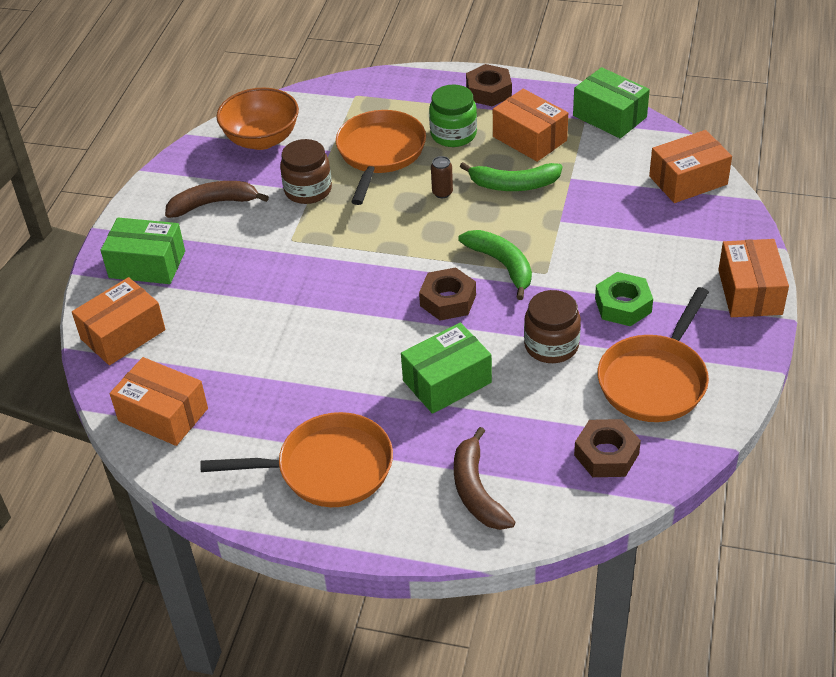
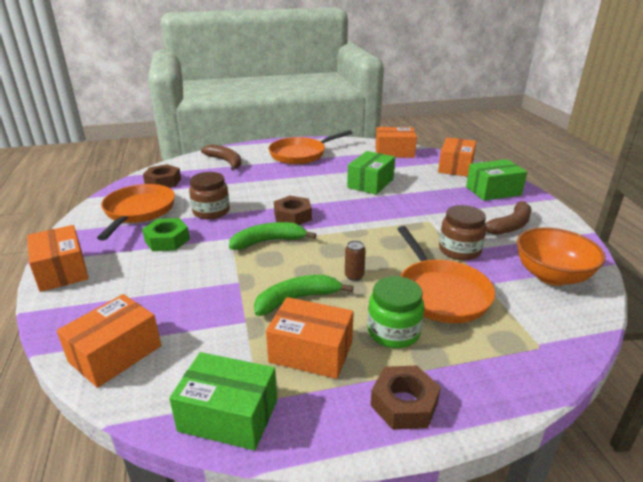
camera: 150 degrees right, 15 degrees down
green box [401,323,492,414] -> green box moved to [347,151,395,195]
green banana [458,230,532,300] -> green banana turned 135 degrees clockwise [229,222,316,250]

